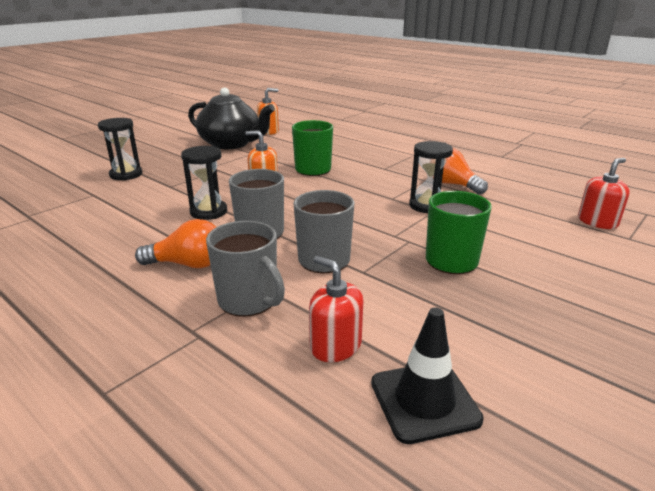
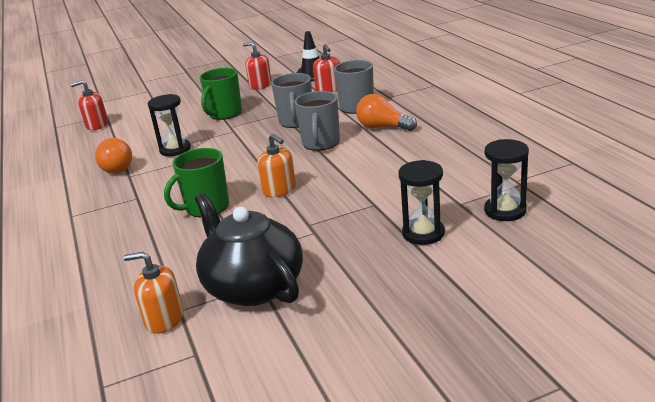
camera: 150 degrees left, 0 degrees up
black hourglass [181,146,227,220] -> black hourglass moved to [484,139,529,221]
none -> red soap dispenser [243,42,272,90]

